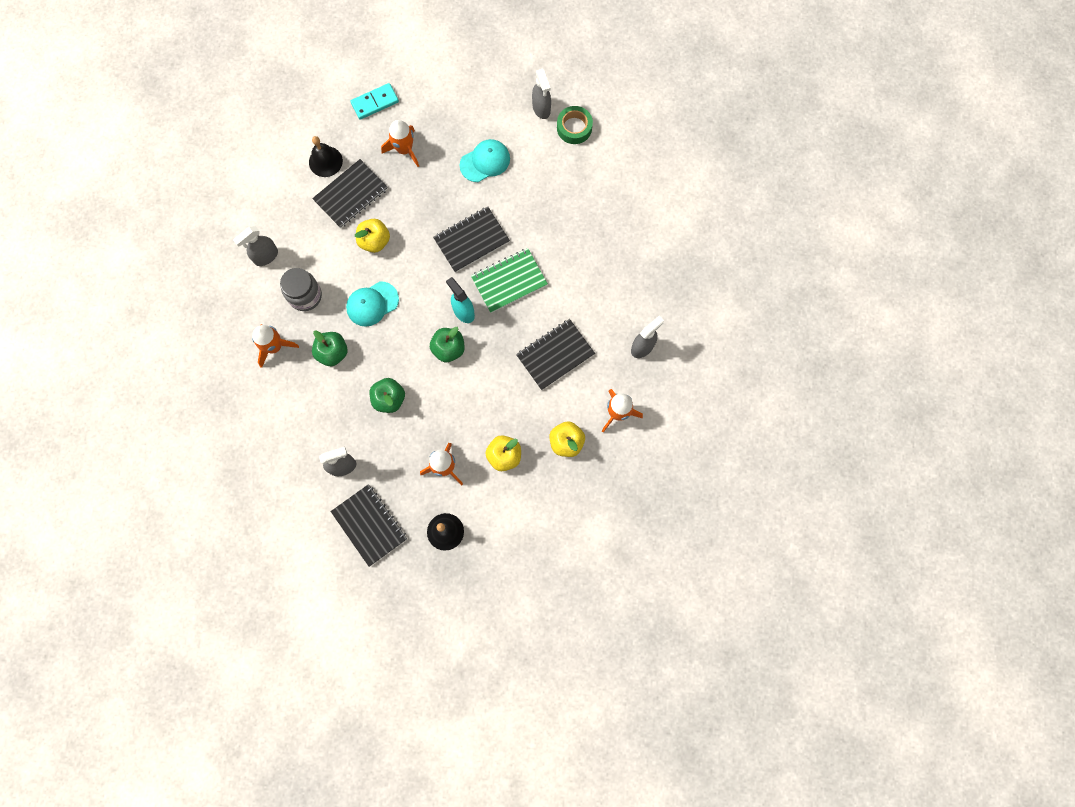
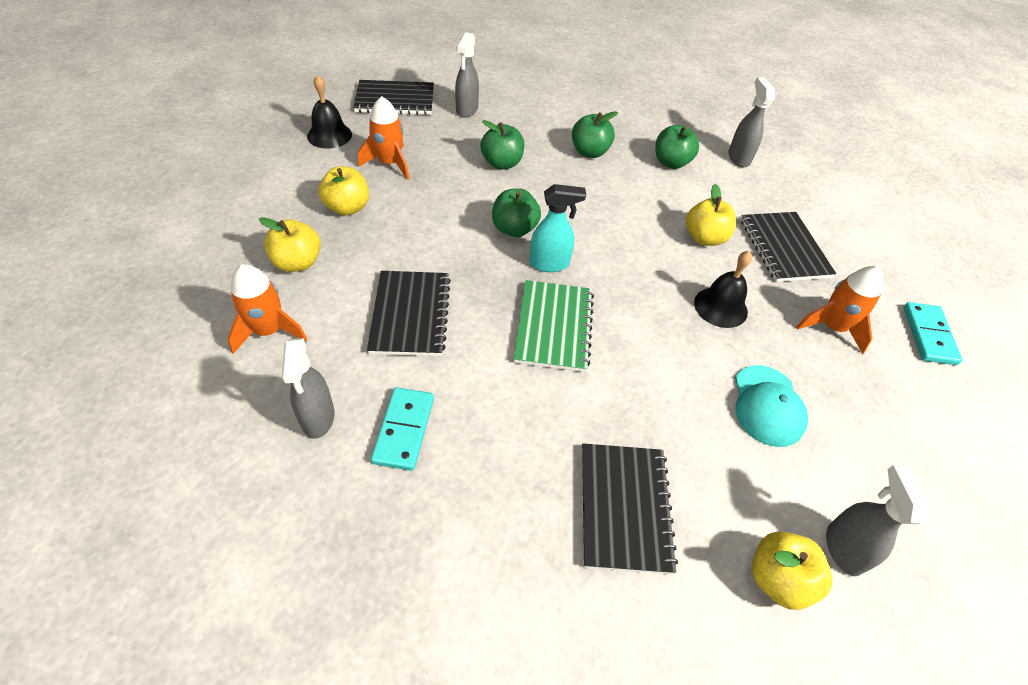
camera: 120 degrees right, 25 degrees down
orange rocket [252,324,299,368] -> none
grey jar [280,268,322,311] -> green apple [655,125,699,169]
black bell [309,136,343,177] -> black bell moved to [694,251,752,328]
turquoise cap [346,281,399,327] -> none
black notebook [433,207,510,273] -> black notebook moved to [582,444,678,574]
grey spray bottle [532,69,551,119] -> grey spray bottle turned 75 degrees clockwise [826,465,928,576]
green tape [557,106,593,144] -> yellow apple [752,532,832,610]
none -> turquoise domino [371,387,434,471]

